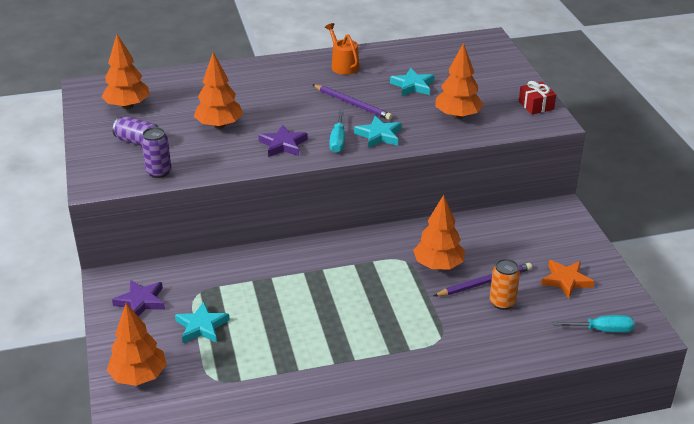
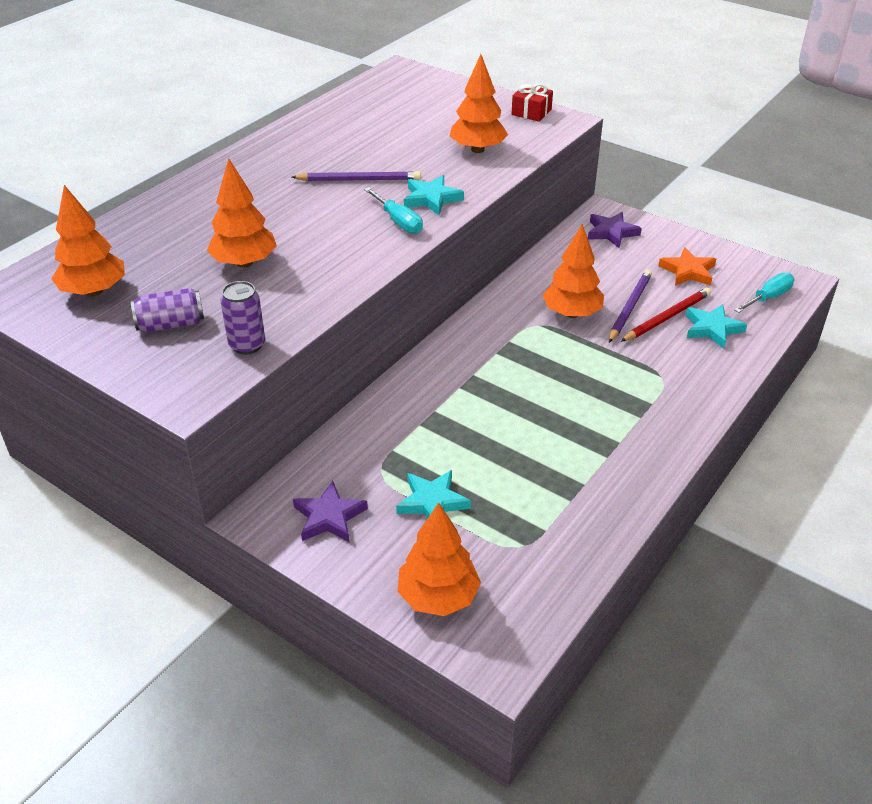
camera: 40 degrees left, 5 degrees up
purple star [259,125,308,157] -> purple star moved to [588,212,642,248]
orange watering can [325,23,359,75] -> none
turquoise star [390,68,435,96] -> turquoise star moved to [686,304,747,349]
orange can [490,259,520,310] -> red pencil [621,288,711,342]

